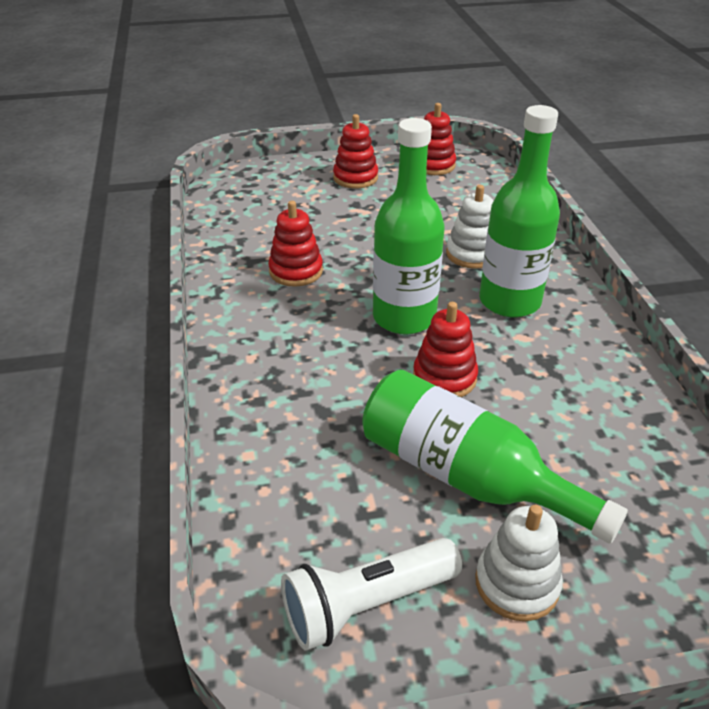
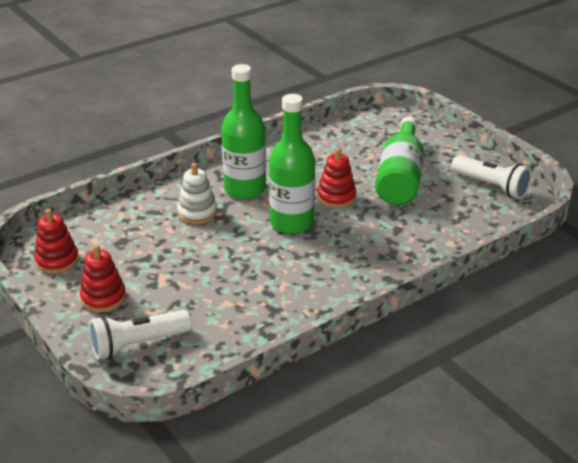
camera: 115 degrees left, 5 degrees down
red stacking toy [268,201,323,287] -> none
white stacking toy [475,505,563,621] -> none
none -> white flashlight [89,310,191,360]

